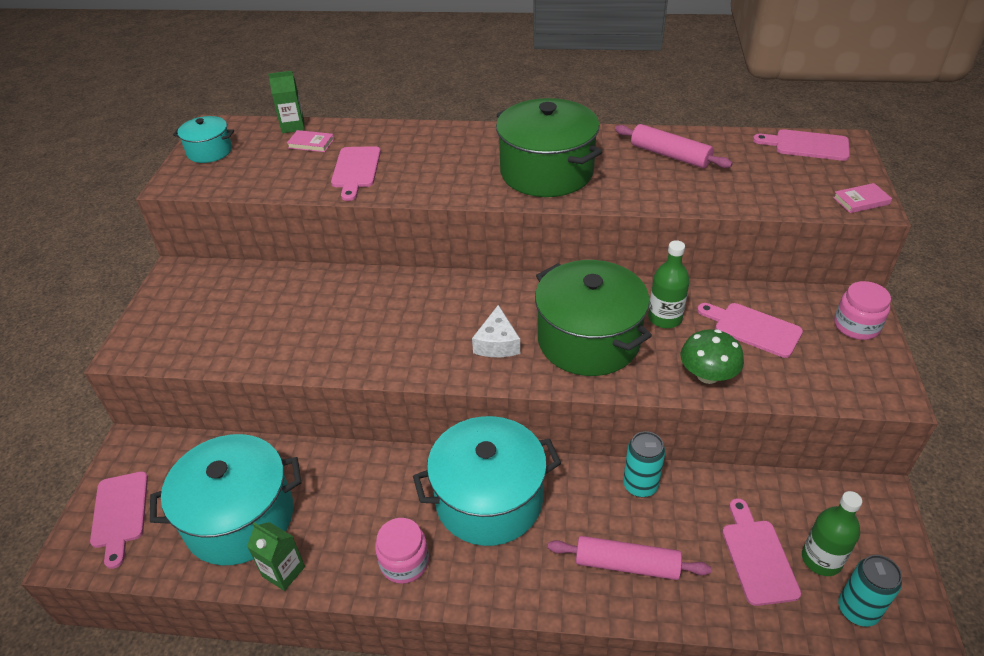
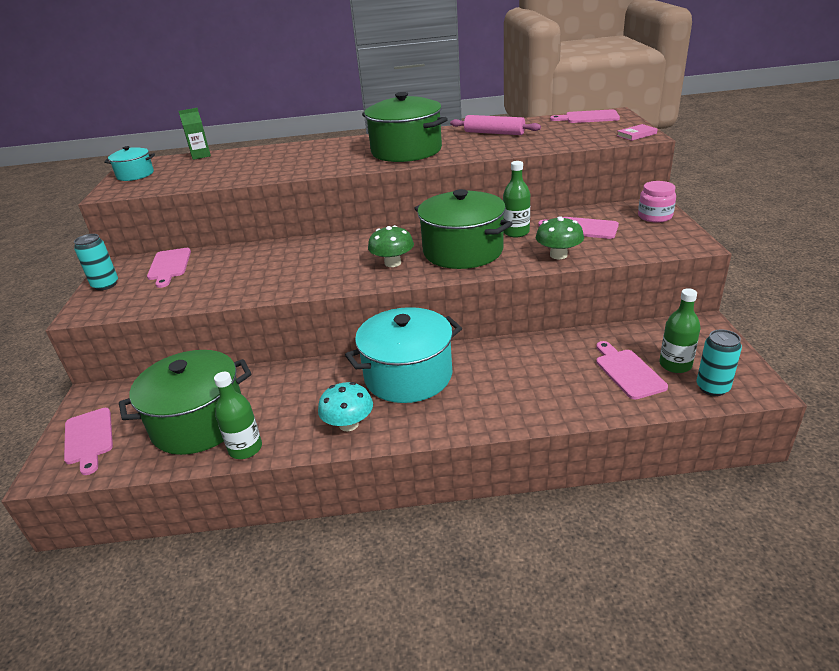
camera: 10 degrees left, 10 degrees down
turquoise pot [150,434,301,565] -> green pot [119,350,252,455]
green carton [247,522,305,591] -> green bottle [214,372,262,459]
pink book [287,130,334,152] -> none
pink cutting board [331,146,381,201] -> pink cutting board moved to [147,248,191,288]
pink jar [375,518,429,584] -> turquoise mushroom [318,382,373,431]
white cheese [472,305,520,357] -> green mushroom [368,225,414,267]
pink rolling pin [548,536,712,580] -> none
turquoise can [623,431,665,497] -> turquoise can moved to [74,234,118,291]

